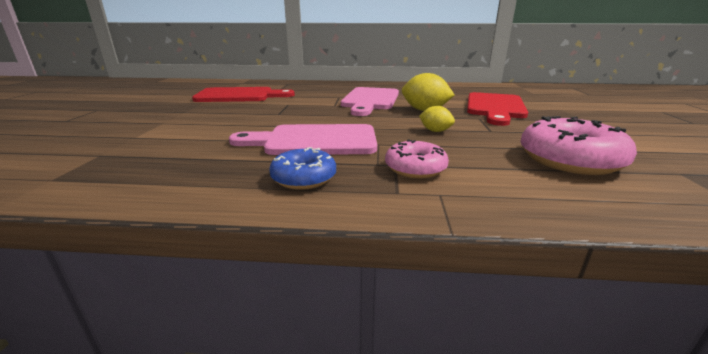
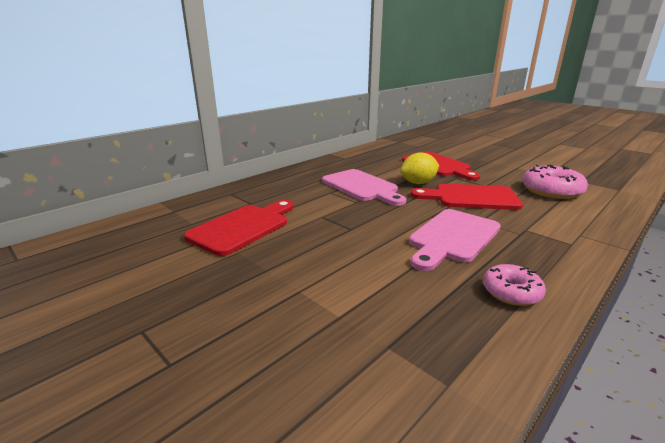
camera: 50 degrees left, 0 degrees up
blue donut [269,147,336,190] -> none
pink donut [385,139,449,178] -> pink donut moved to [483,264,546,306]
yellow lemon [419,106,455,132] -> red cutting board [411,184,523,210]

